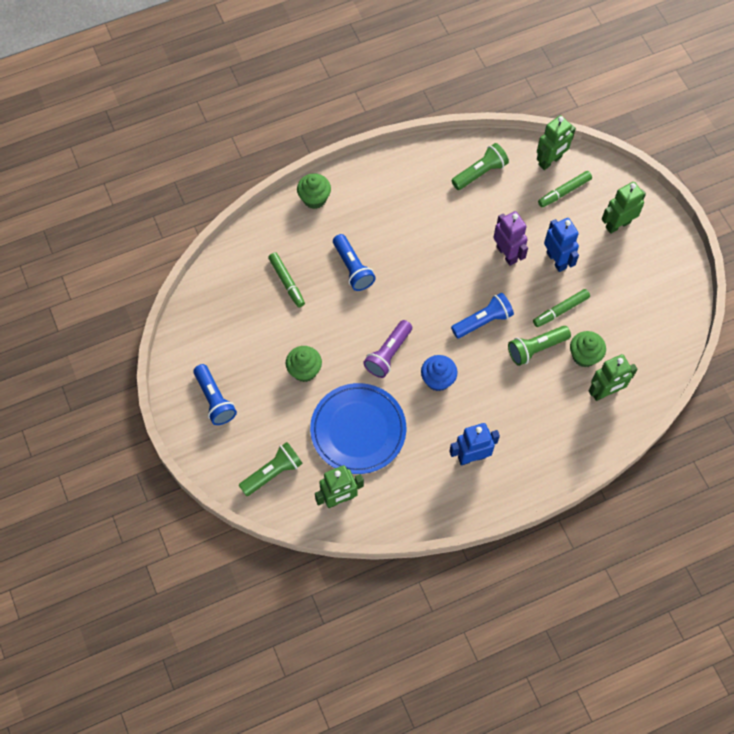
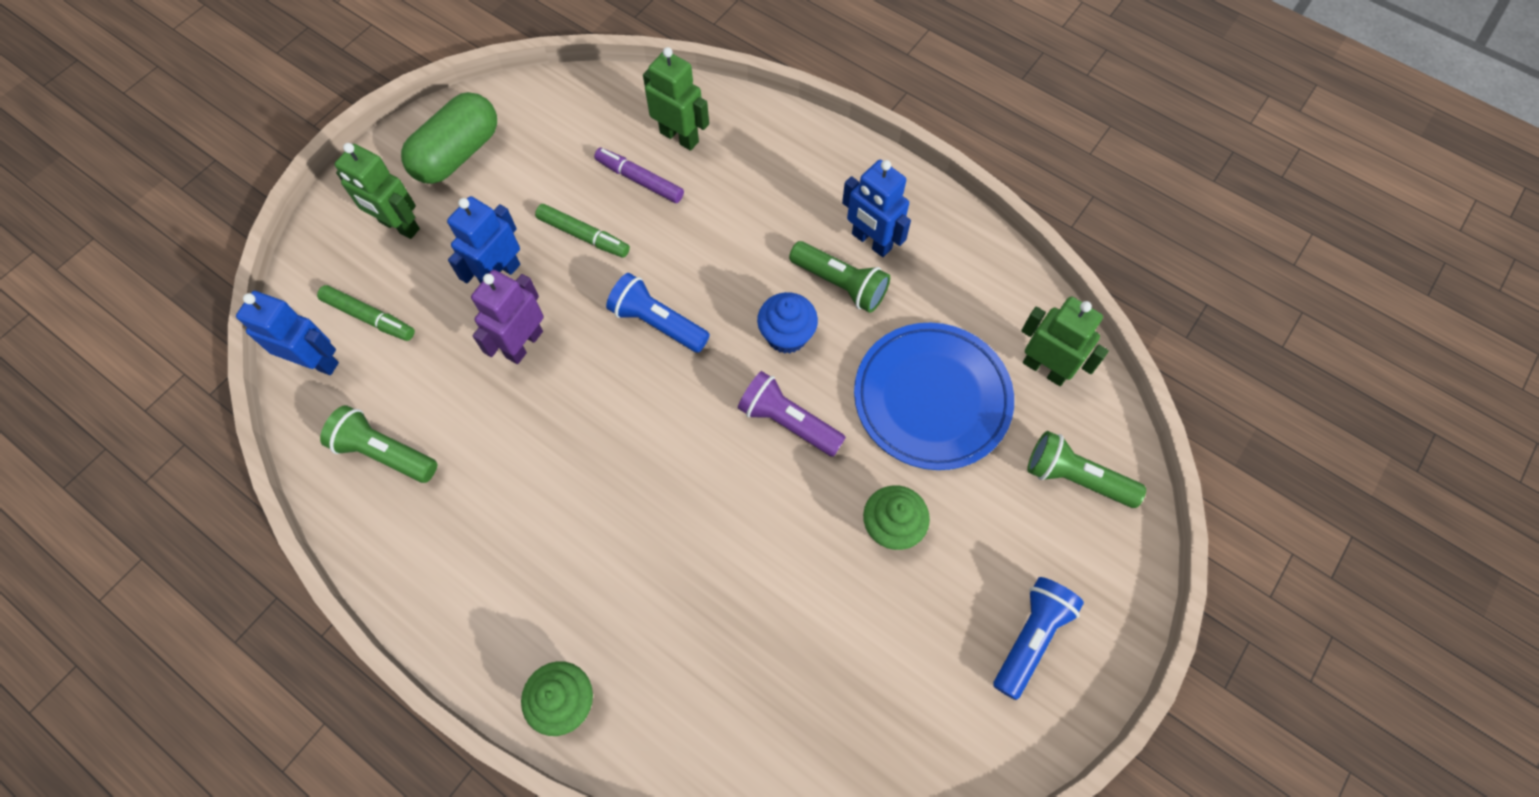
camera: 120 degrees left, 0 degrees up
green marker [268,252,305,307] -> none
blue flashlight [333,234,376,291] -> none
purple flashlight [363,320,412,378] -> purple flashlight turned 150 degrees counterclockwise [738,371,846,457]
green flashlight [508,326,571,366] -> green flashlight moved to [789,241,890,313]
green robot [537,115,576,170] -> blue robot [236,291,339,375]
green cupcake [570,331,606,367] -> purple marker [594,148,684,203]
none -> green capsule [401,92,497,184]

